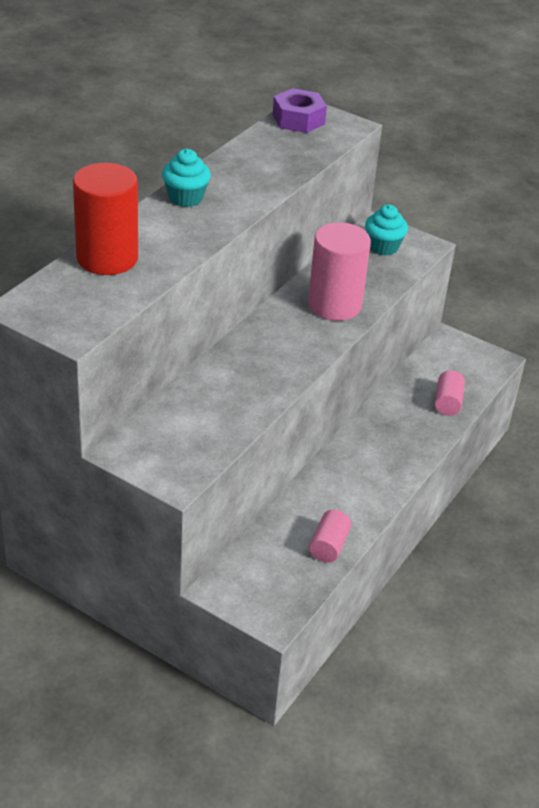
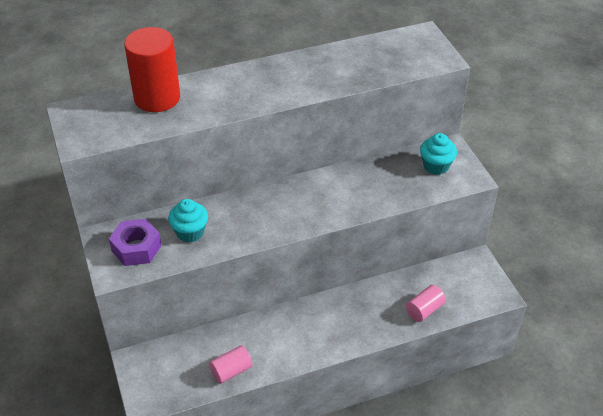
camera: 40 degrees right, 5 degrees up
turquoise cupcake [162,149,211,207] -> turquoise cupcake moved to [168,199,208,243]
purple nut [273,88,327,133] -> purple nut moved to [109,219,162,266]
pink cylinder [308,222,371,321] -> none

